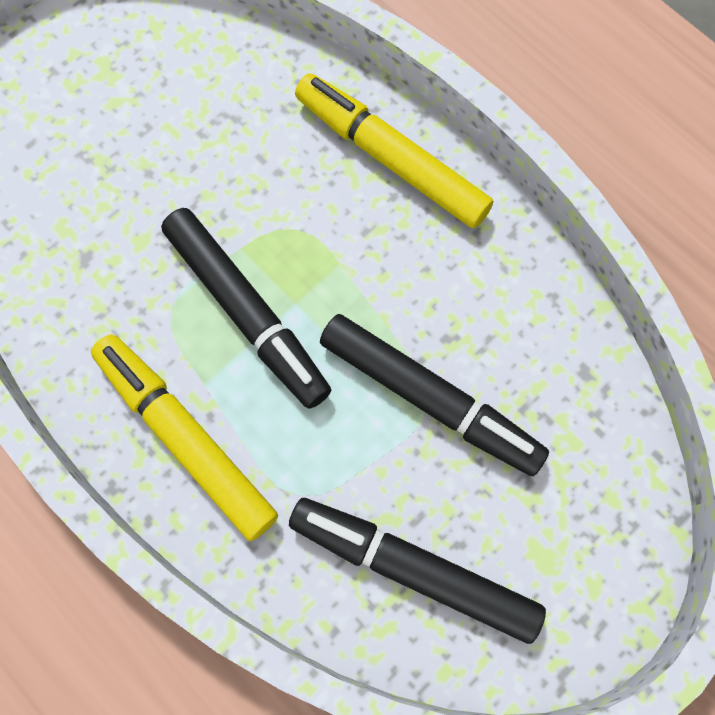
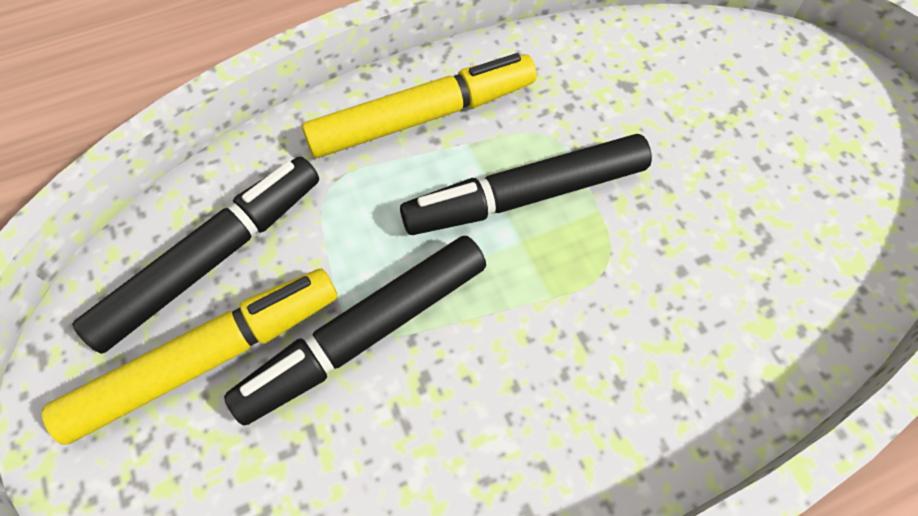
camera: 110 degrees right, 10 degrees down
yellow marker [295,73,493,228] -> yellow marker moved to [42,269,337,445]

